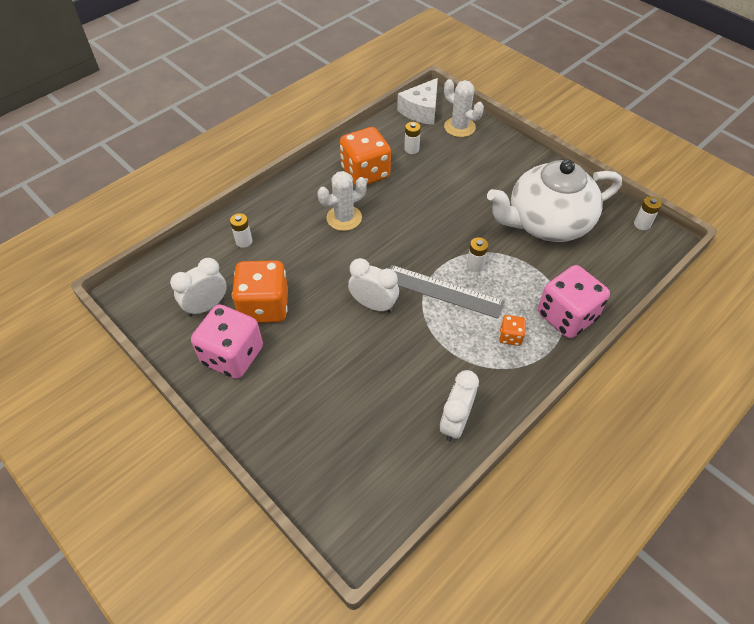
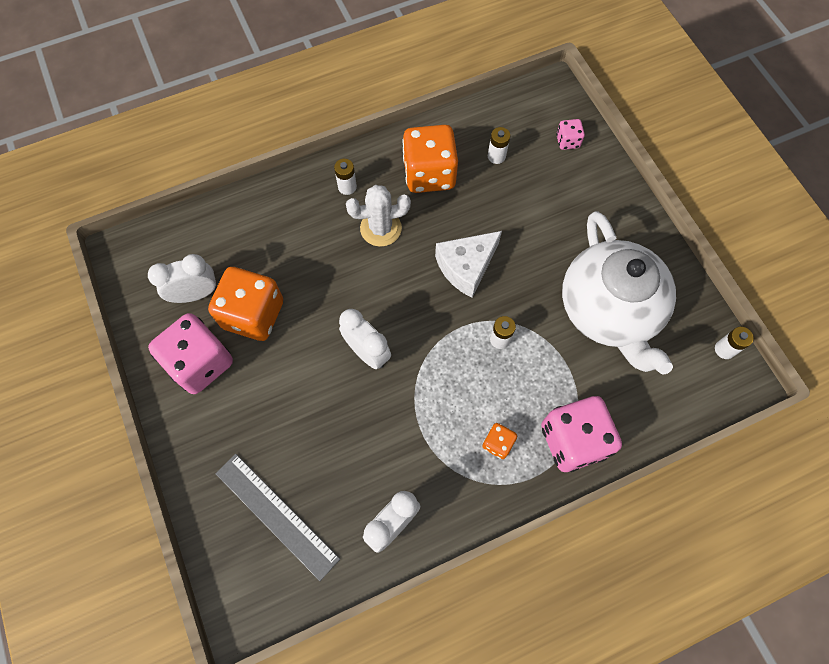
camera: 20 degrees right, 15 degrees up
white battery [230,213,252,248] -> white battery moved to [334,159,357,195]
grey ruler [390,265,505,319] -> grey ruler moved to [215,454,340,581]
white cheese [397,78,438,125] -> white cheese moved to [435,231,502,298]
white cactus [444,79,484,137] -> pink dice [556,119,585,150]
white teapot [487,159,622,242] -> white teapot turned 105 degrees counterclockwise [562,211,676,375]

